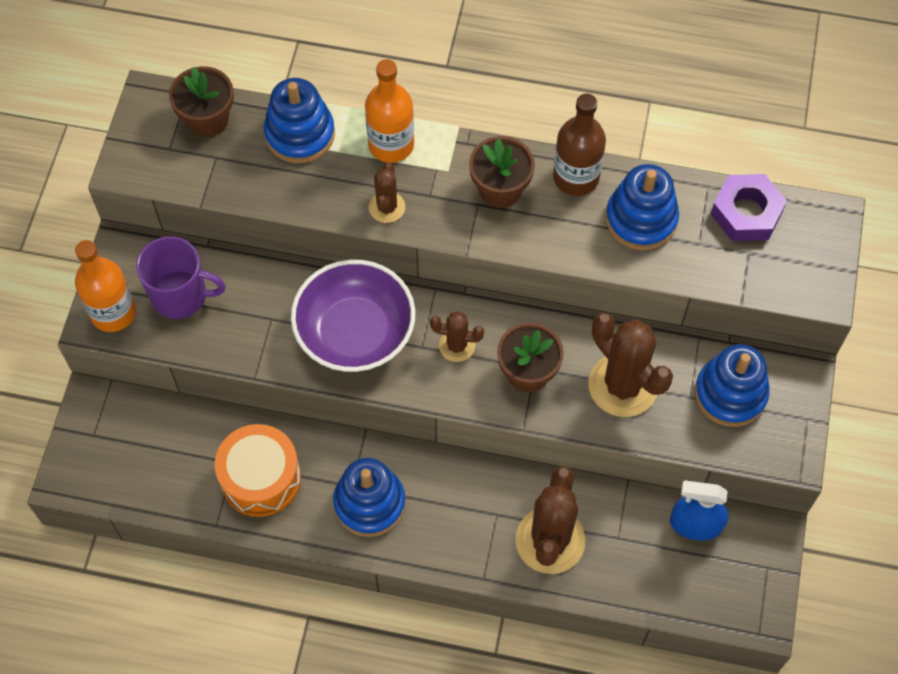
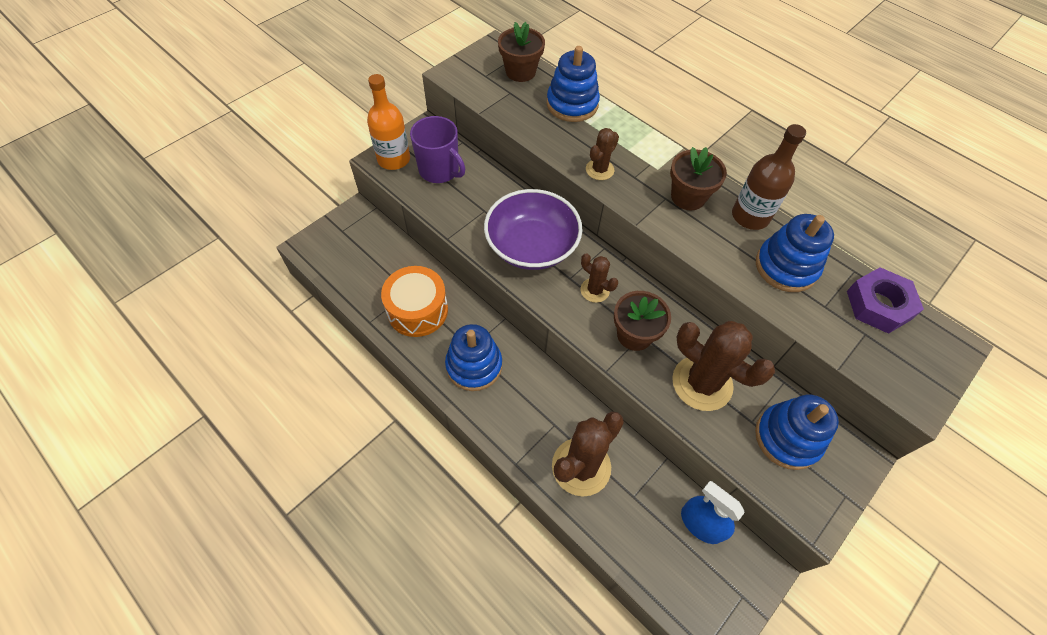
camera: 30 degrees right, 5 degrees down
orange bottle [365,59,414,163] -> none
brown cactus [588,313,673,417] -> brown cactus turned 45 degrees counterclockwise [672,321,775,411]

